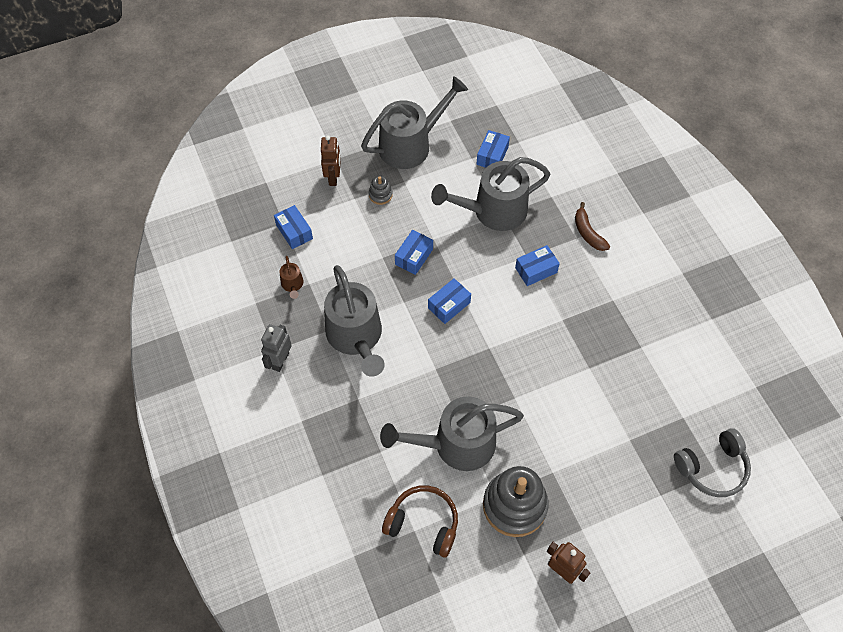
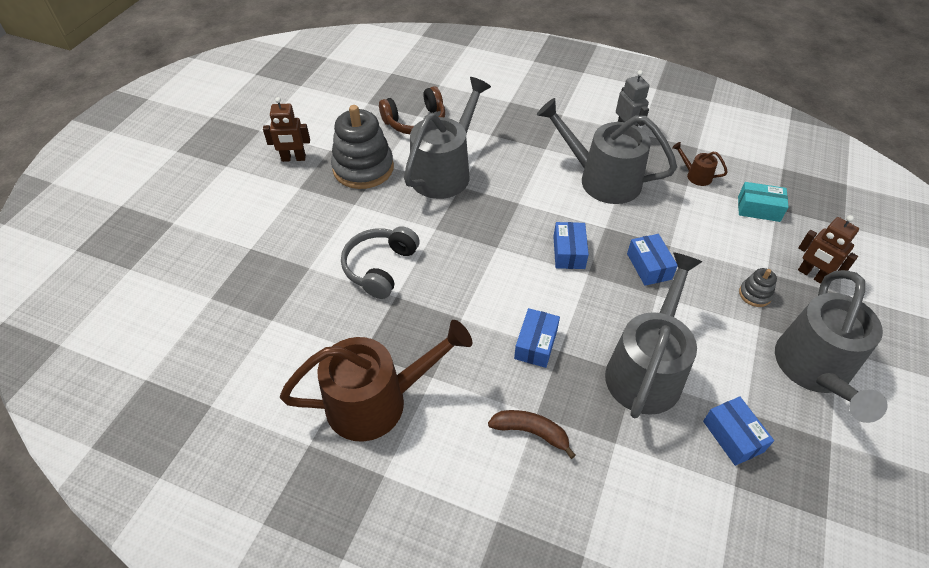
camera: 135 degrees right, 10 degrees down
blue box [274,205,313,249] -> turquoise box [738,182,789,222]
grey headphones [674,428,751,497] -> grey headphones moved to [341,226,420,299]
none -> brown watering can [280,320,472,442]

